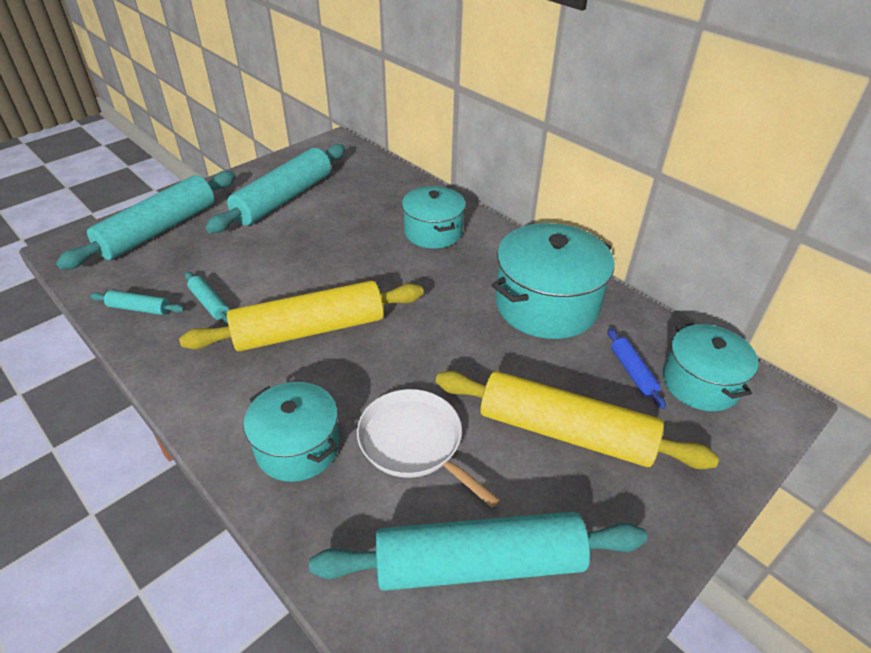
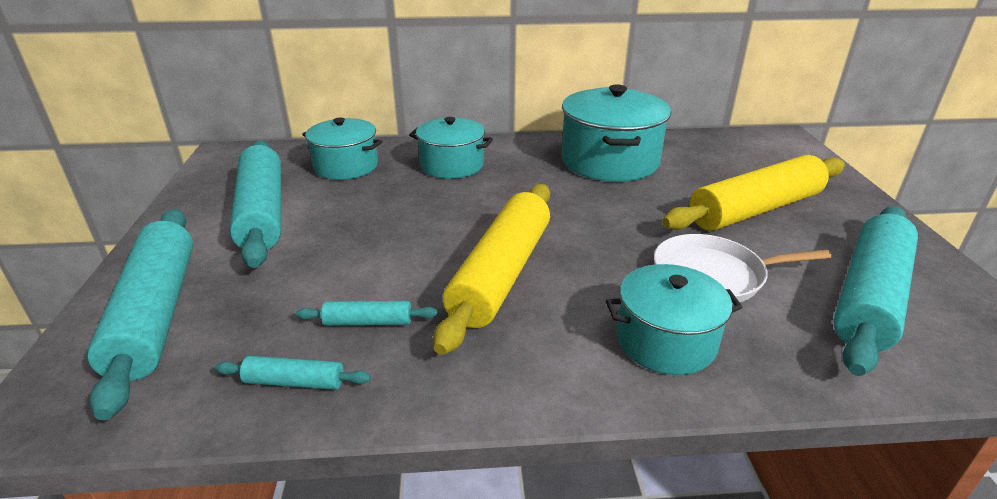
camera: 50 degrees left, 10 degrees down
turquoise rolling pin [90,290,185,315] -> turquoise rolling pin turned 45 degrees clockwise [215,356,371,390]
blue rolling pin [607,328,666,409] -> none
turquoise pot [663,323,759,411] -> turquoise pot moved to [302,118,382,180]

